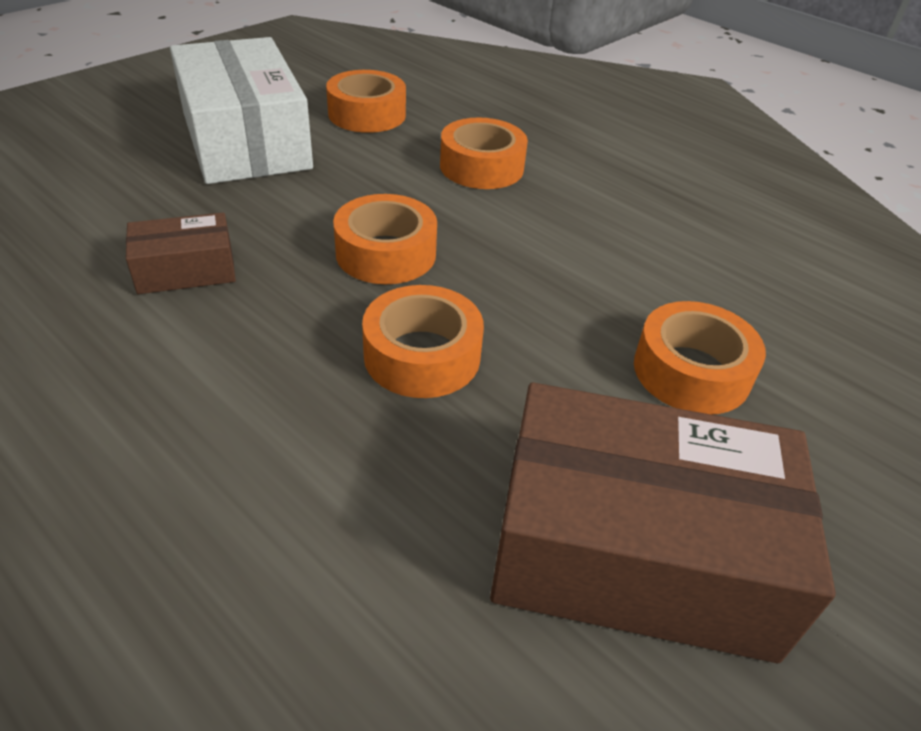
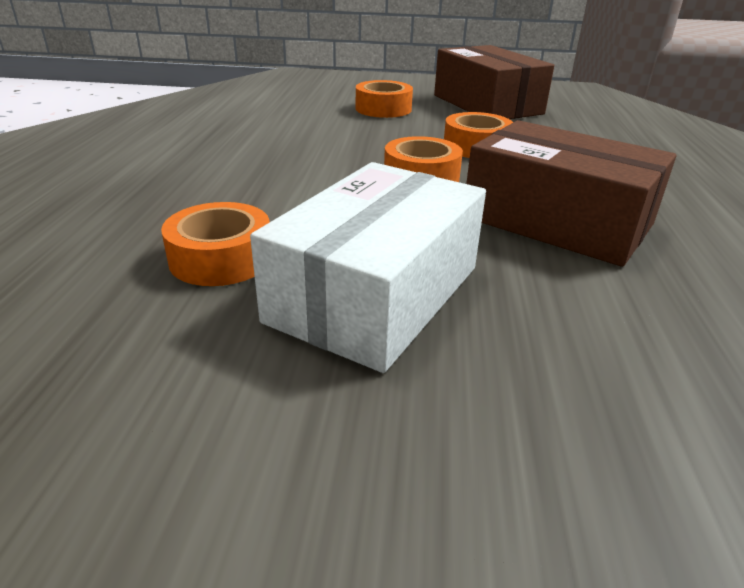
camera: 125 degrees left, 10 degrees down
brown box [126,213,236,294] -> brown box [466,120,676,267], size x2.08
orange tape [440,118,528,189] -> none

